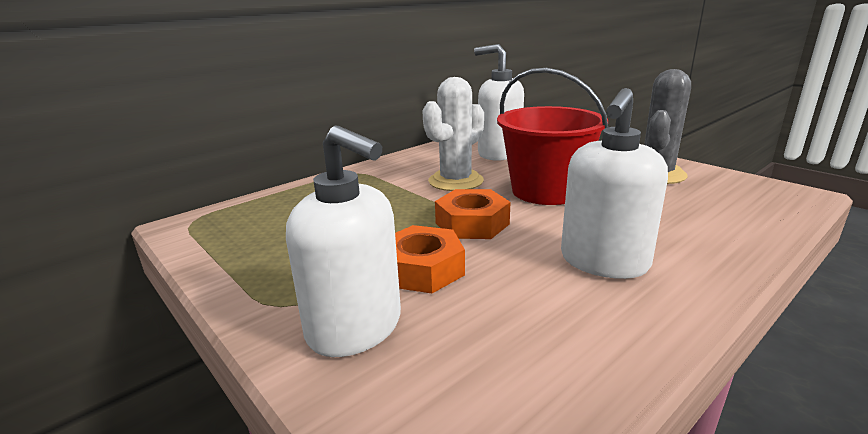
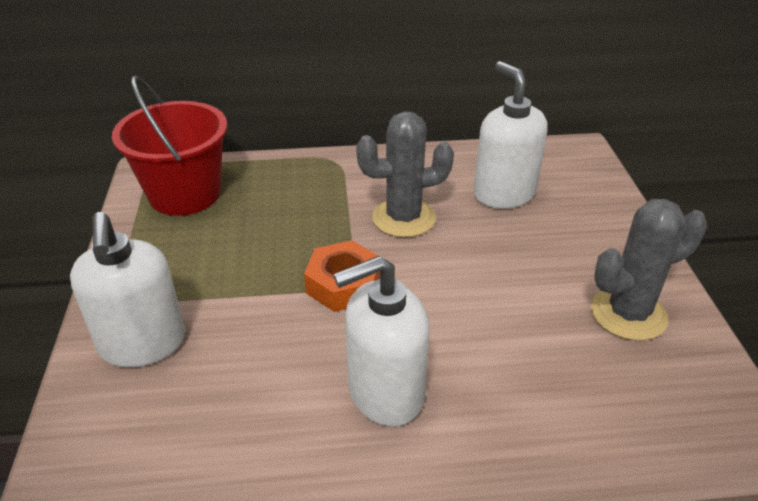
camera: 35 degrees right, 15 degrees up
orange nut [395,225,465,293] -> none
white cactus [422,77,484,191] -> grey cactus [356,111,454,237]
red bucket [497,68,608,205] -> red bucket moved to [112,75,228,216]

